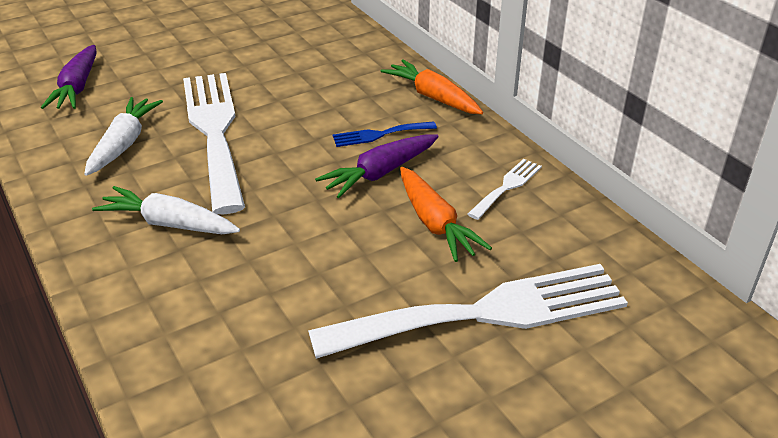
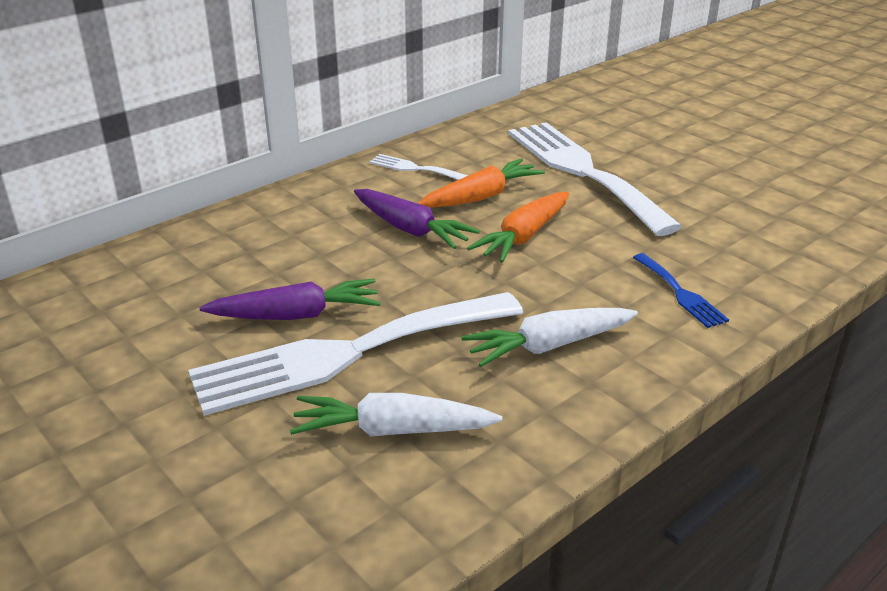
camera: 100 degrees left, 5 degrees down
purple carrot [41,45,97,109] -> purple carrot moved to [200,279,381,320]
white carrot [92,186,240,234] -> white carrot turned 60 degrees clockwise [461,308,638,367]
blue fork [333,121,437,147] -> blue fork moved to [633,253,729,328]
orange carrot [381,59,483,114] -> orange carrot moved to [467,192,569,263]

